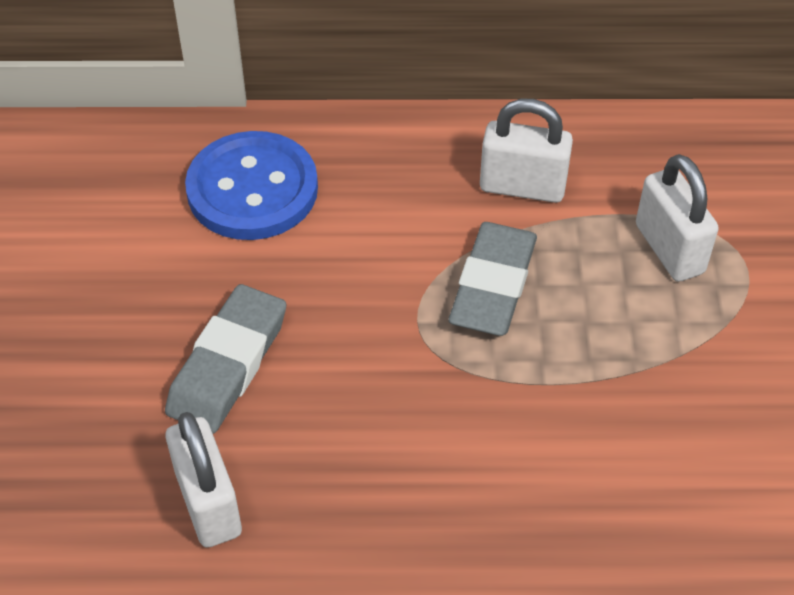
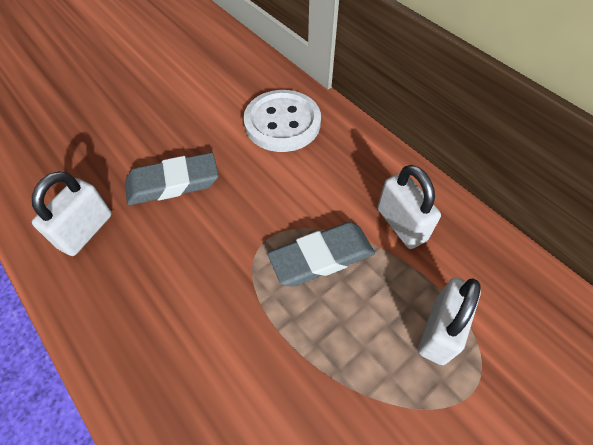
camera: 50 degrees right, 5 degrees up
blue button [185,131,318,240] -> white button [243,90,321,152]

